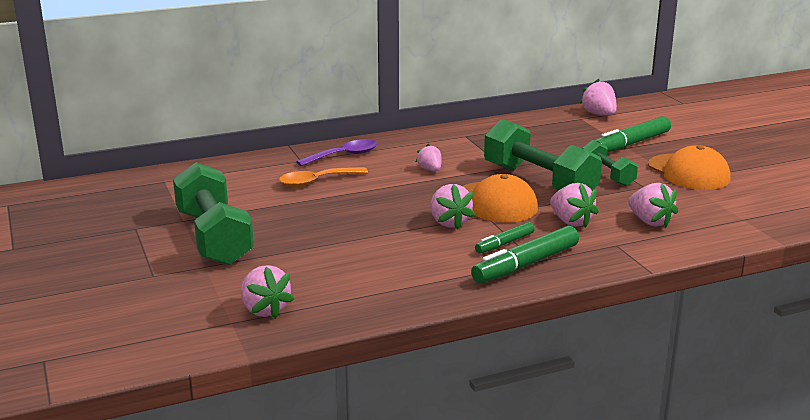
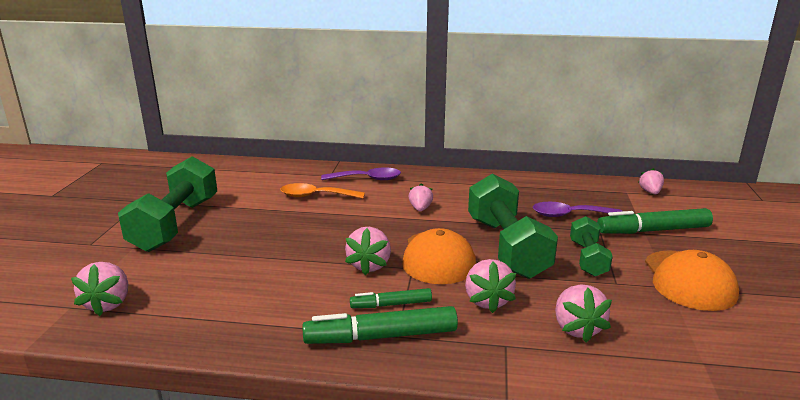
camera: 30 degrees right, 0 degrees up
pink strawberry [580,79,617,116] -> pink strawberry [639,168,664,194], size x0.65
none -> purple spoon [533,202,622,217]

